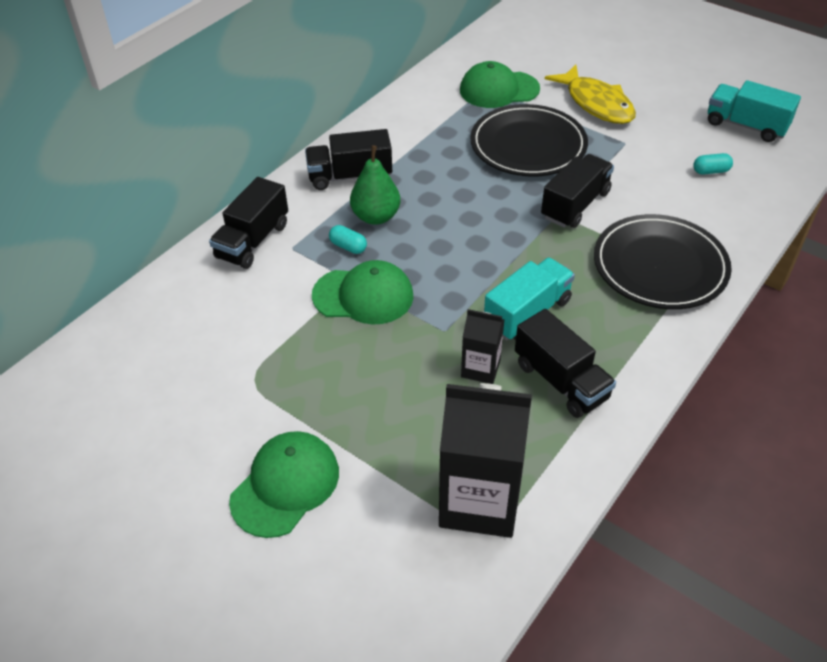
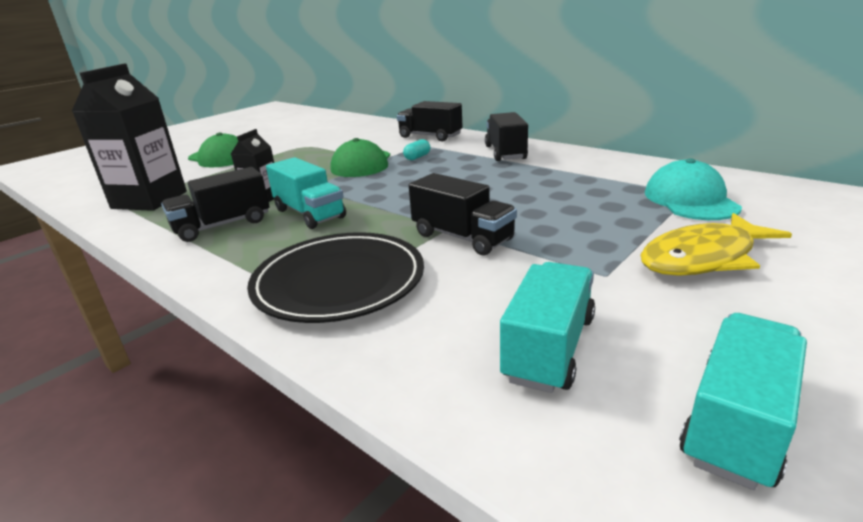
camera: 95 degrees right, 20 degrees down
green pear [350,146,400,225] -> none
green cap [460,61,540,108] -> turquoise cap [645,158,742,220]
black plate [470,104,588,176] -> none
turquoise capsule [693,153,733,175] -> turquoise truck [500,262,595,393]

